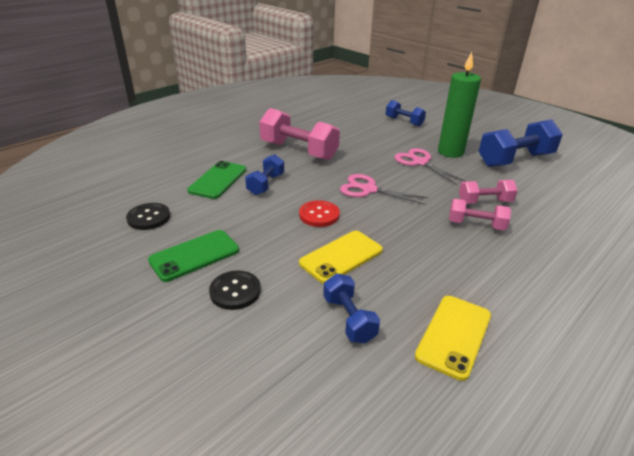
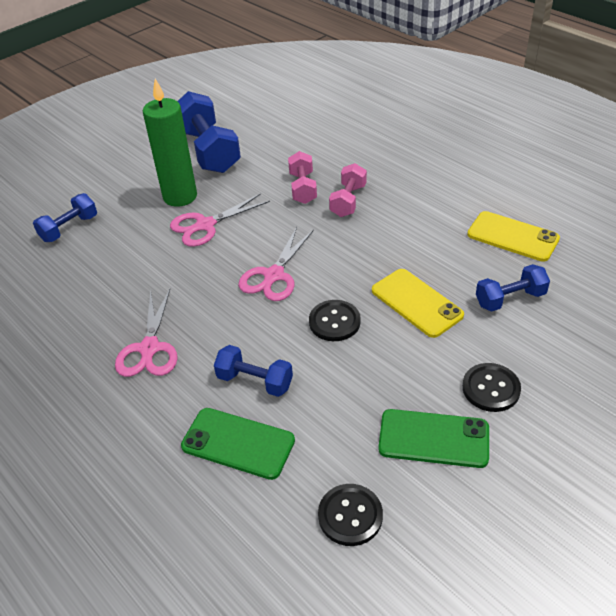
camera: 85 degrees left, 10 degrees up
green phone [148,230,239,282] -> green phone turned 45 degrees counterclockwise [378,409,489,468]
pink dumbbell [259,108,340,160] -> pink scissors [115,289,178,377]
red button [299,200,340,227] -> black button [309,300,361,341]

